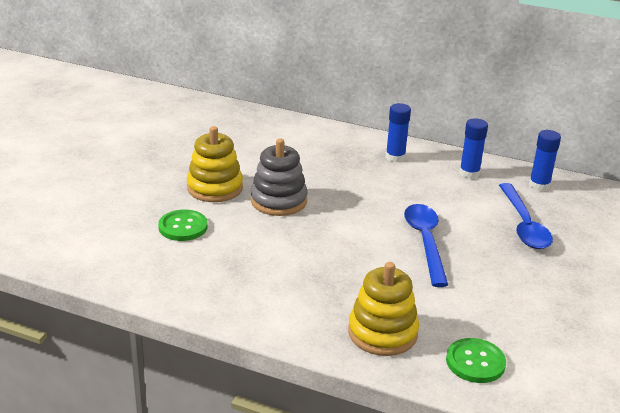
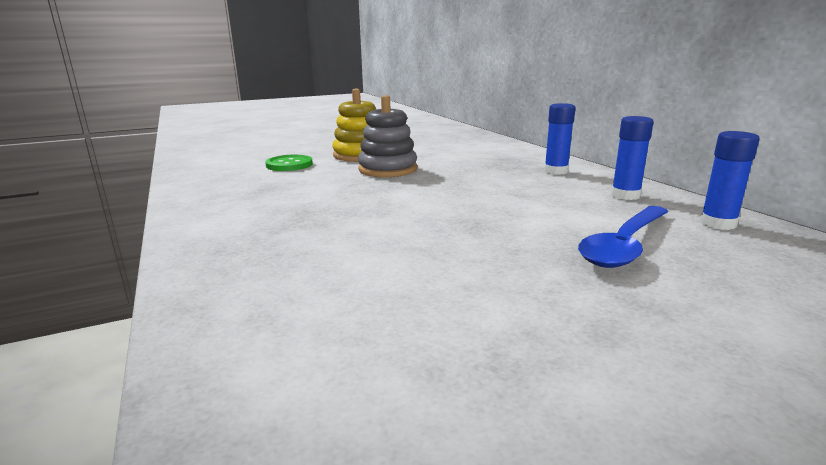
camera: 45 degrees right, 10 degrees down
yellow stacking toy [348,262,419,356] -> none
blue spoon [404,204,448,287] -> none
green button [446,338,506,383] -> none

